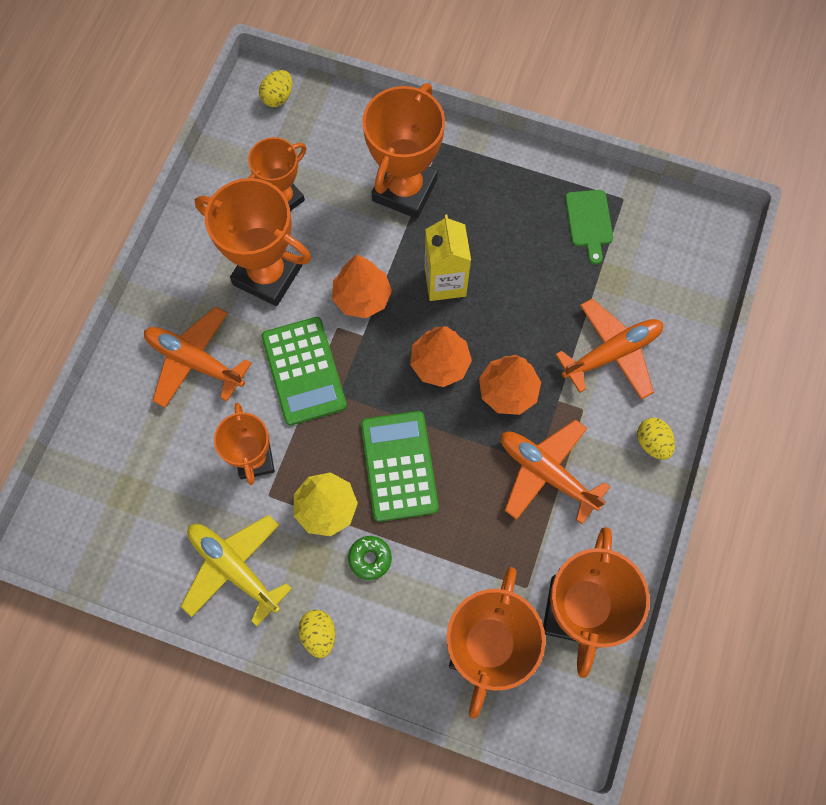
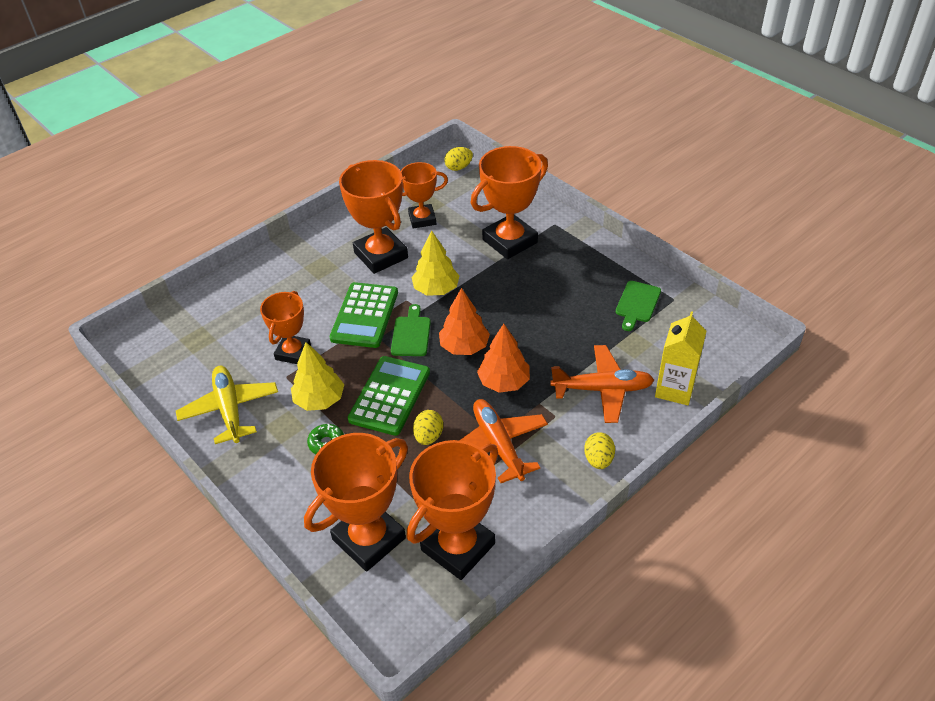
camera: 30 degrees right, 25 degrees down
orange plane [144,306,252,408] -> none
yellow egg [299,610,335,658] -> yellow egg moved to [413,410,443,445]
orange tree [332,255,392,318] -> yellow tree [412,230,460,296]
yellow carton [425,214,471,301] -> yellow carton moved to [655,311,707,405]
none -> green cutting board [391,304,431,356]

